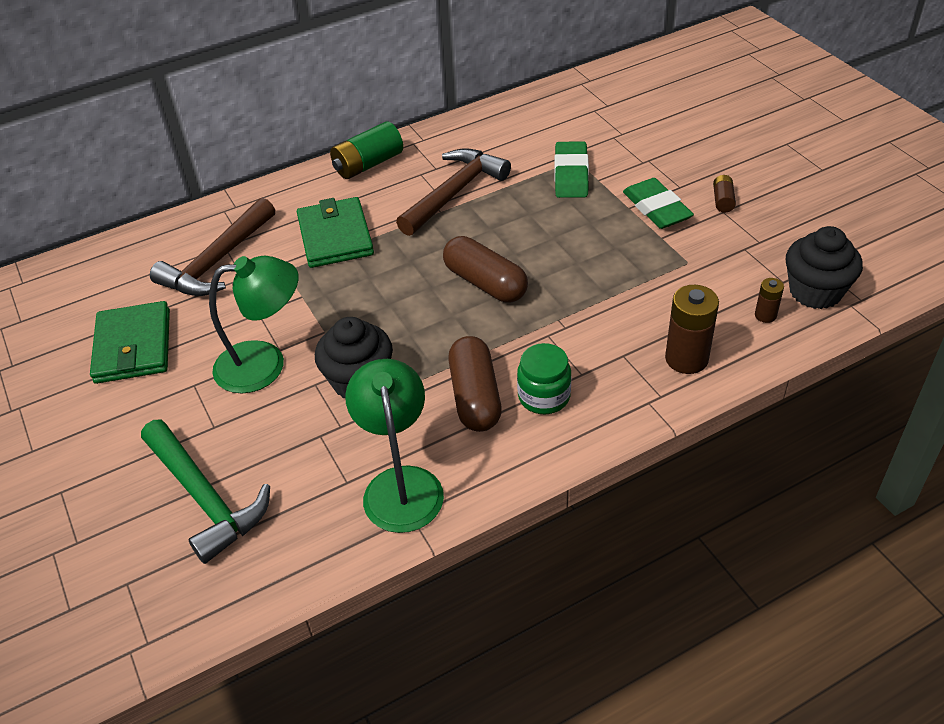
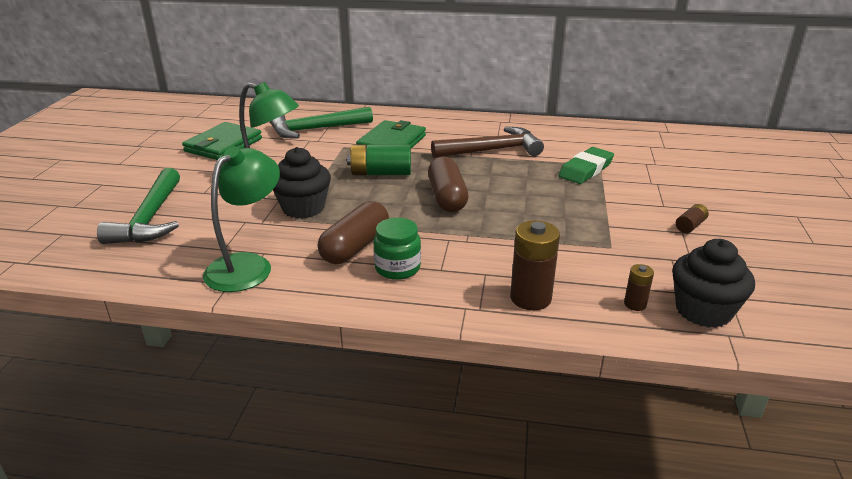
camera: 35 degrees right, 15 degrees down
brown hammer [150,198,275,296] -> green hammer [270,107,373,138]
green battery [330,121,403,179] -> green battery moved to [347,144,411,176]
green eraser [623,178,694,229] -> none

